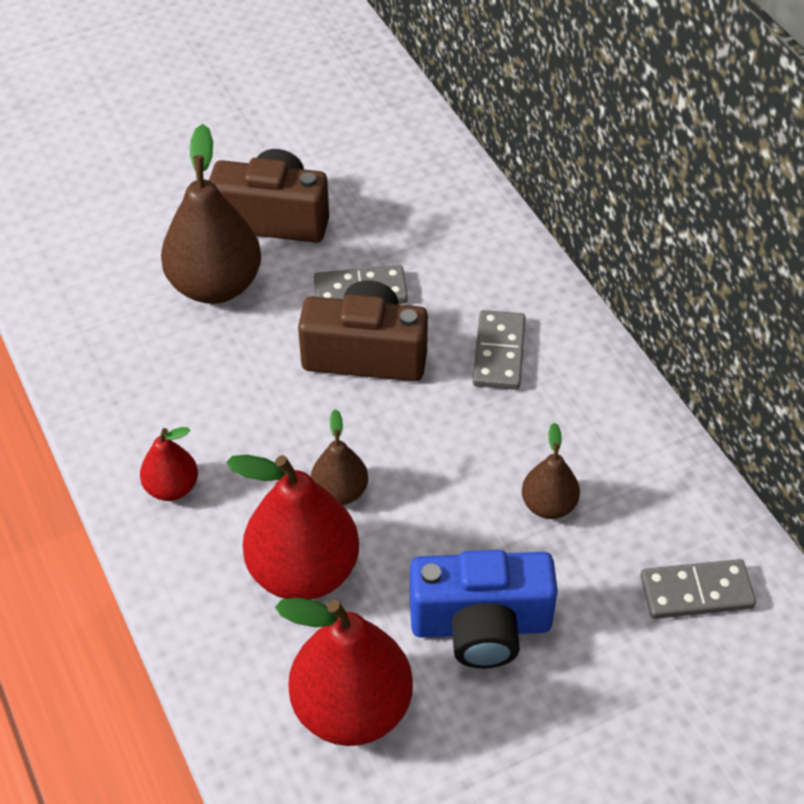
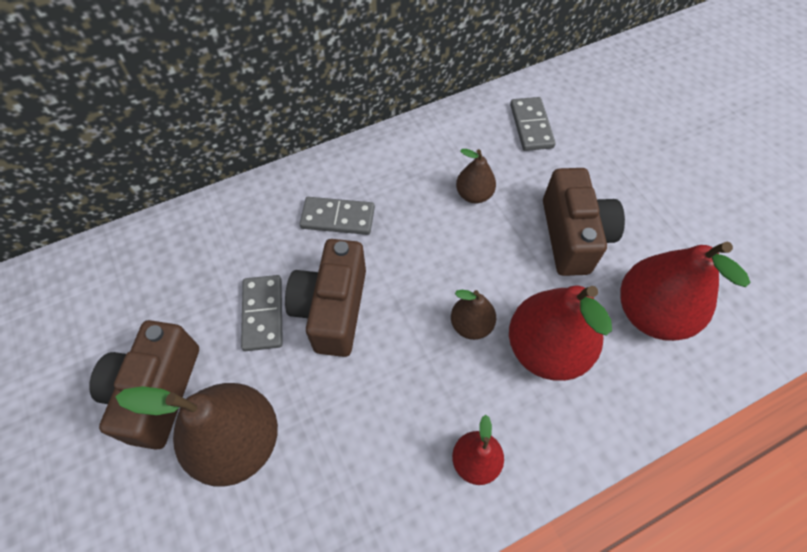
camera: 90 degrees left, 10 degrees up
blue camera [410,550,558,668] -> brown camera [543,168,625,276]

